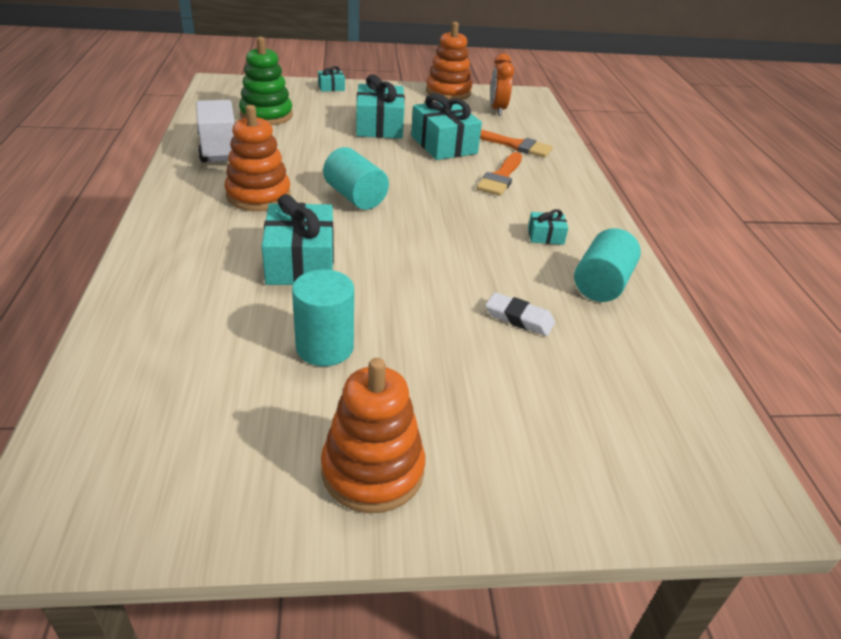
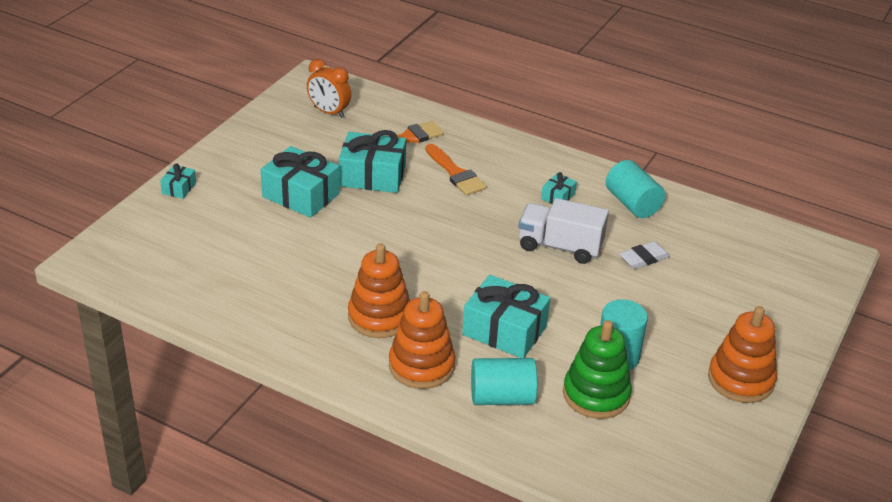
camera: 55 degrees left, 0 degrees up
white truck [196,100,236,163] -> white truck moved to [518,198,609,264]
green stacking toy [239,37,293,125] -> green stacking toy moved to [563,320,632,419]
turquoise cylinder [323,147,389,210] -> turquoise cylinder moved to [471,358,537,405]
orange stacking toy [426,22,472,100] -> orange stacking toy moved to [389,291,455,389]

